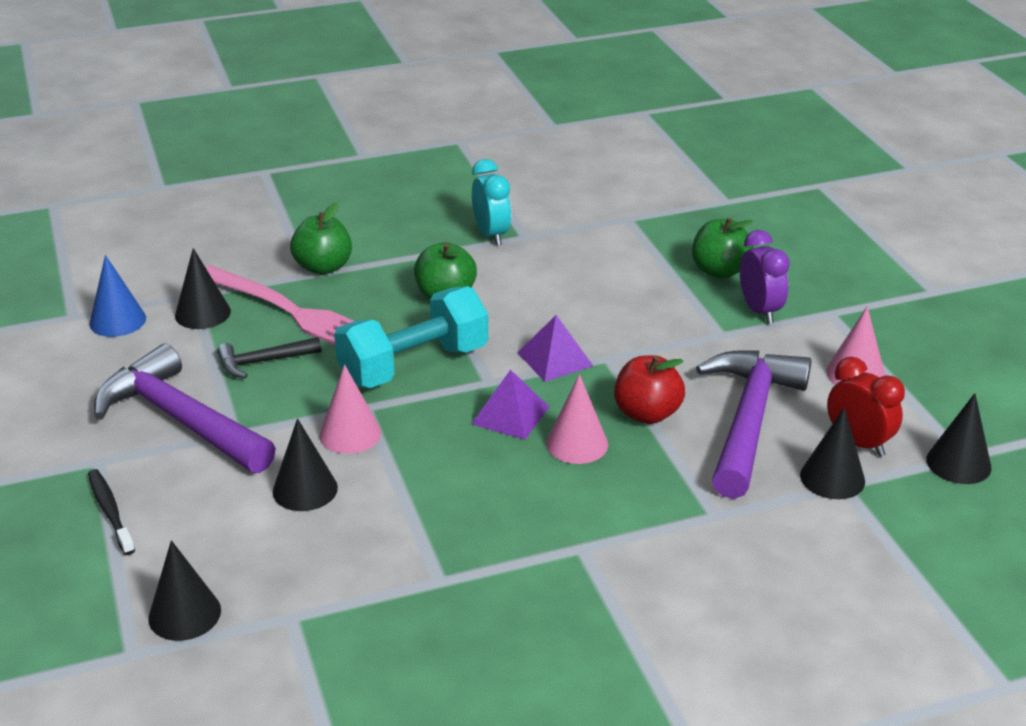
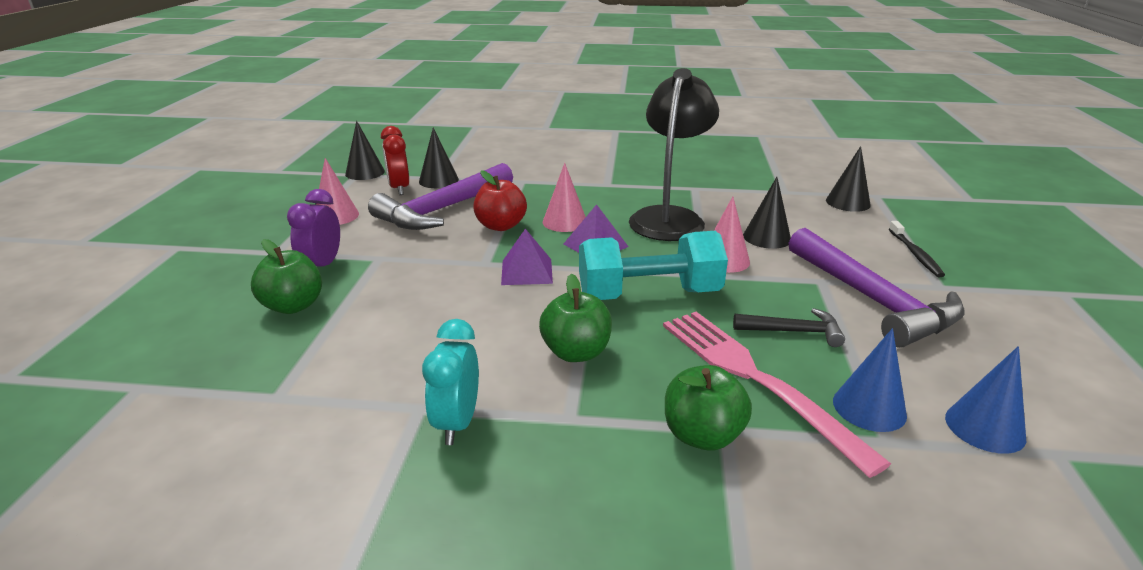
camera: 155 degrees left, 5 degrees down
black cone [175,248,231,329] -> blue cone [833,328,907,432]
none -> black lamp [629,68,719,241]

